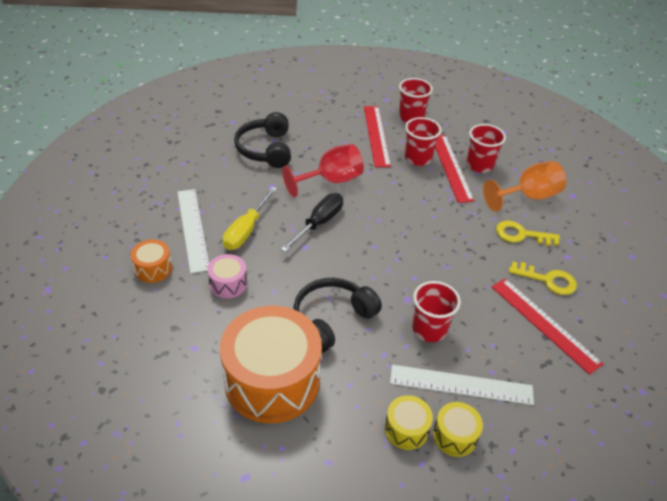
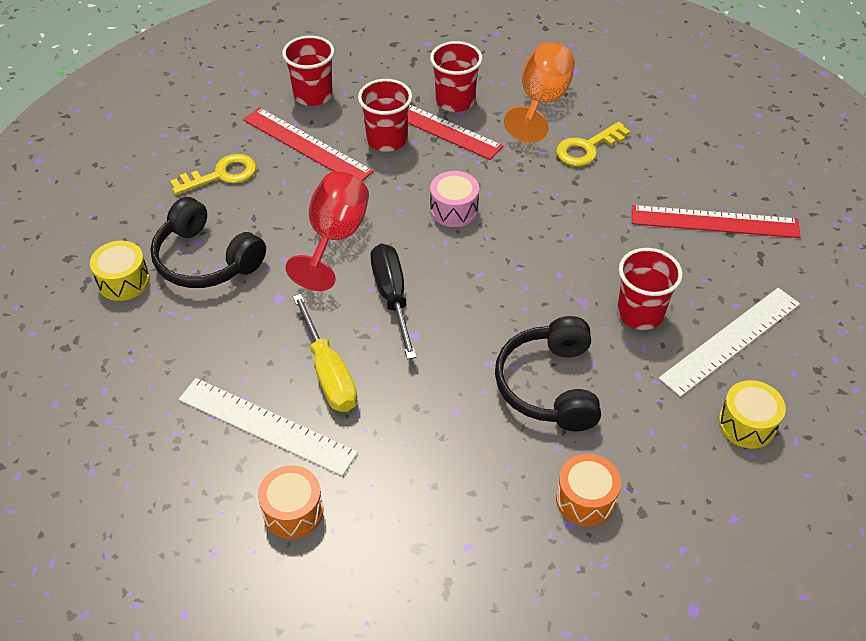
camera: 45 degrees left, 5 degrees up
pink drum [207,254,247,298] -> pink drum moved to [430,171,479,227]
orange drum [220,306,322,424] -> orange drum [556,454,621,526], size x0.44
yellow drum [433,402,483,457] -> yellow drum moved to [90,241,150,301]
yellow key [509,262,577,295] -> yellow key moved to [170,154,256,195]

